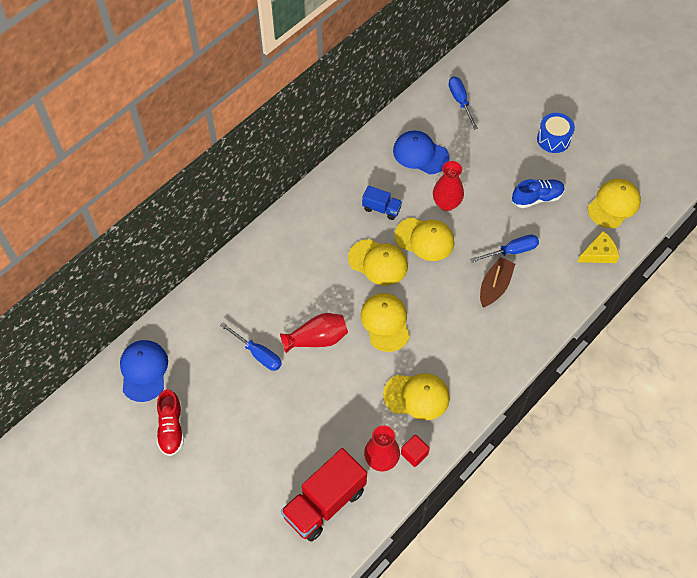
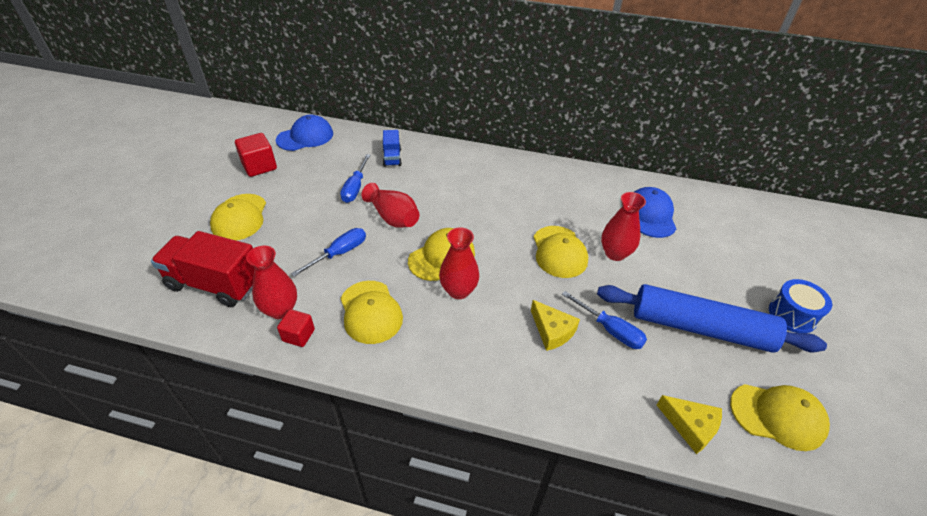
camera: 60 degrees right, 15 degrees down
red shoe [157,389,184,456] -> red cube [235,133,277,177]
yellow cap [348,239,408,286] -> yellow cap moved to [210,194,266,241]
blue truck [362,186,402,220] -> blue truck moved to [383,130,402,167]
blue screwdriver [449,77,478,130] -> blue screwdriver moved to [291,228,366,277]
brown boat [480,257,515,307] -> yellow cheese [531,300,580,351]
blue shoe [512,179,565,208] -> blue rolling pin [597,284,827,353]
none -> red vase [439,227,479,299]

